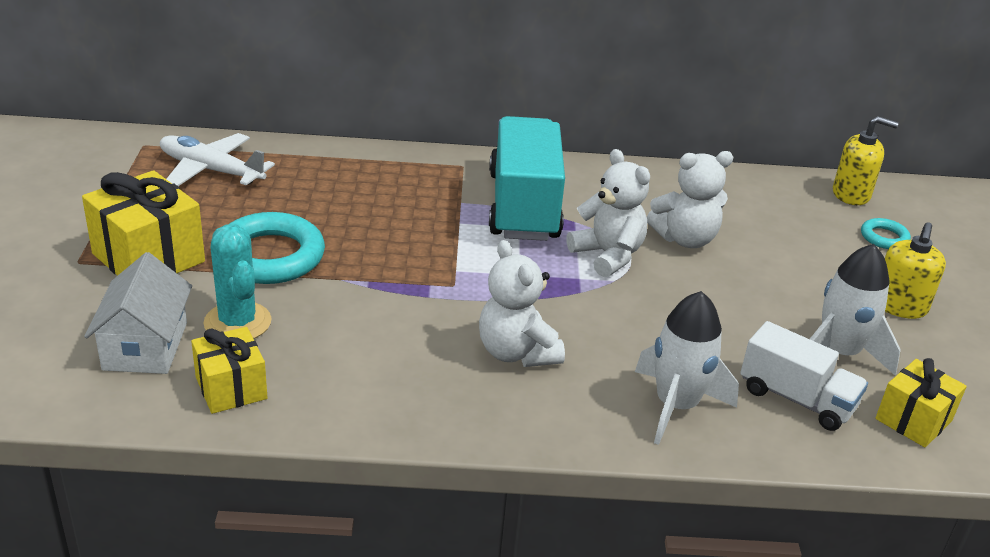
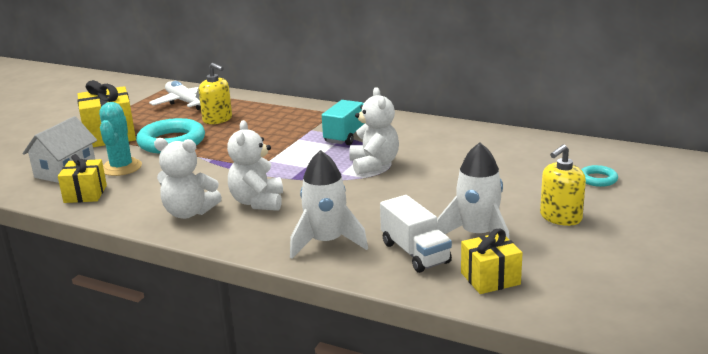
camera: 30 degrees right, 10 degrees down
turquoise truck [489,116,565,241] -> turquoise truck [322,100,365,145], size x0.59
white teddy bear [647,151,733,248] -> white teddy bear moved to [154,138,222,219]
yellow soap dispenser [833,116,898,205] -> yellow soap dispenser moved to [199,63,232,124]

